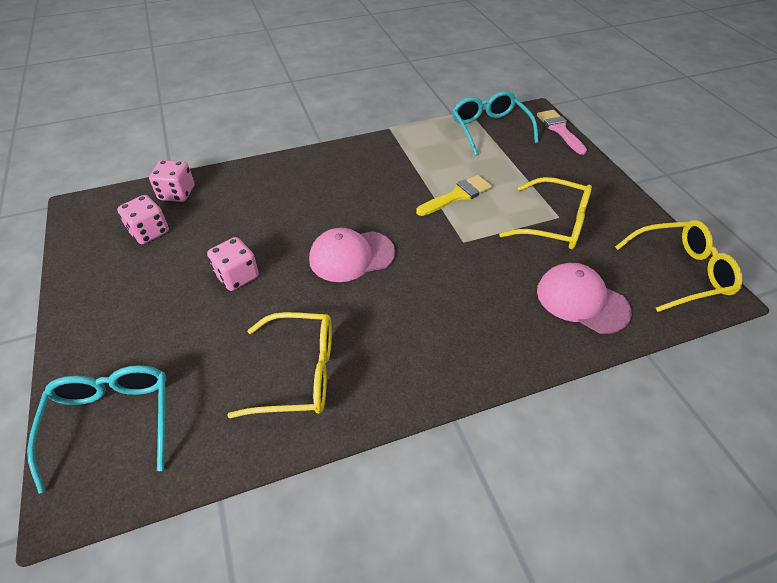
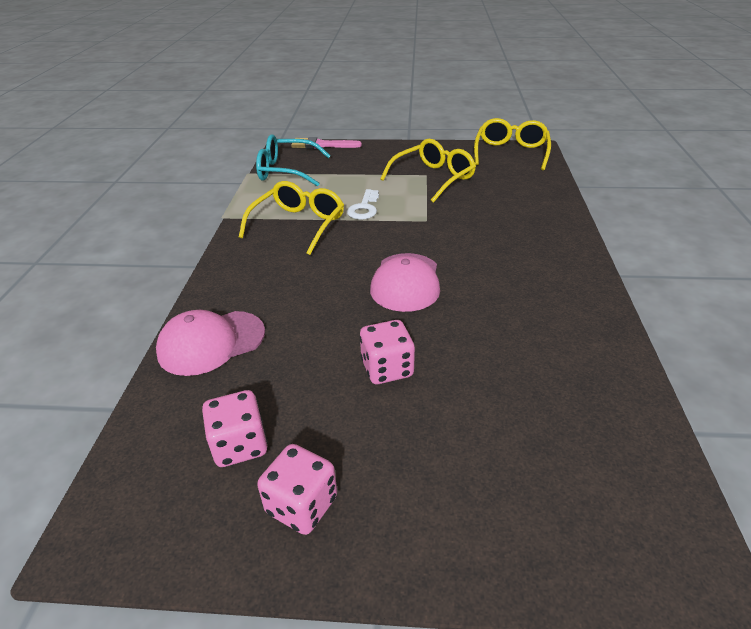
camera: 65 degrees left, 10 degrees down
turquoise glasses [27,365,166,494] -> none
pink dice [149,160,194,202] -> pink dice moved to [257,444,337,535]
yellow glasses [227,312,332,418] -> yellow glasses moved to [239,181,344,255]
yellow brush [416,175,492,216] -> white key [347,189,379,220]
pink cap [537,263,632,334] -> pink cap moved to [156,310,265,376]

